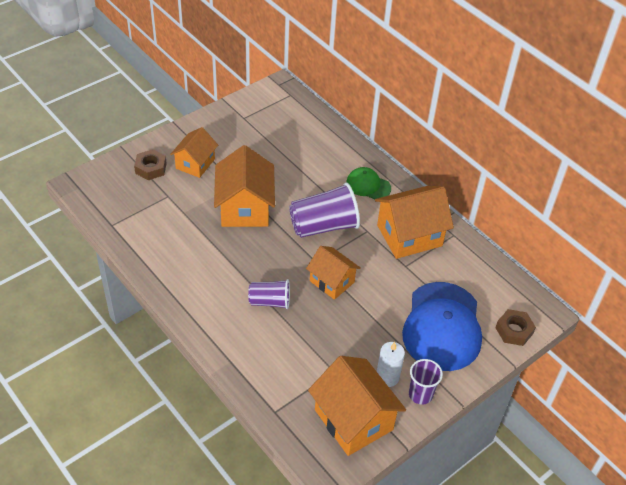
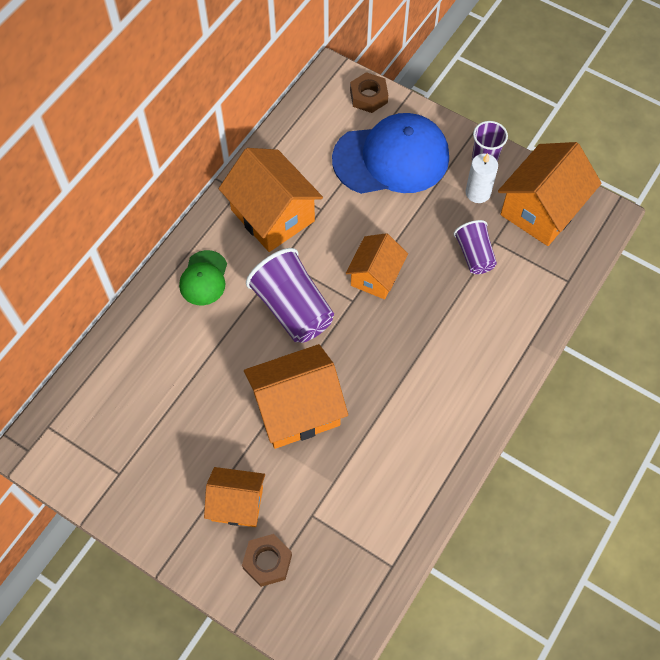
camera: 105 degrees left, 15 degrees up
purple cup [248,279,290,309] -> purple cup moved to [454,220,497,274]

